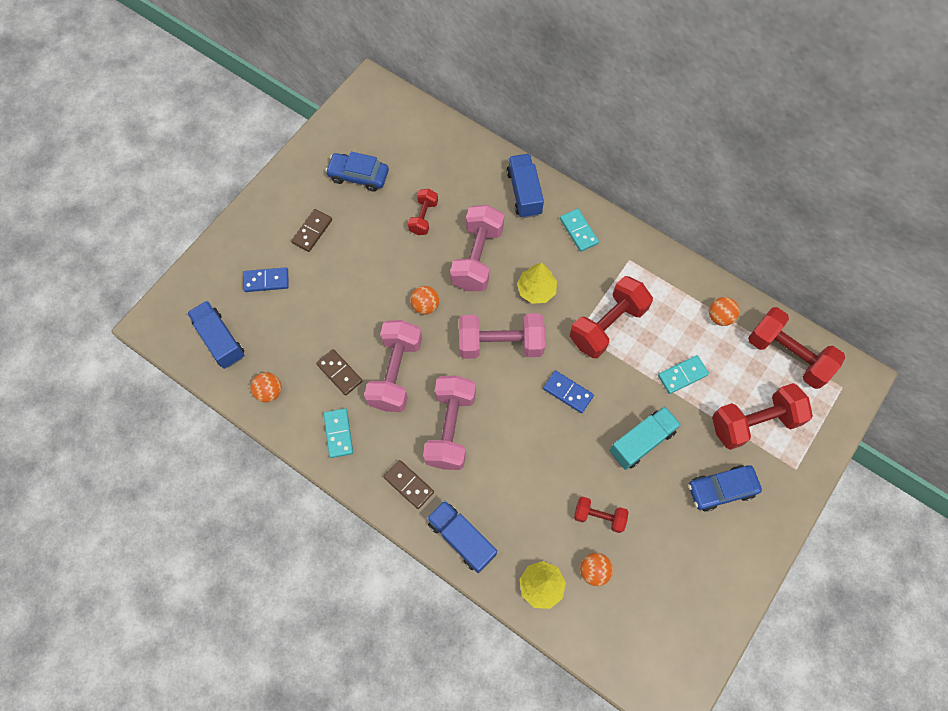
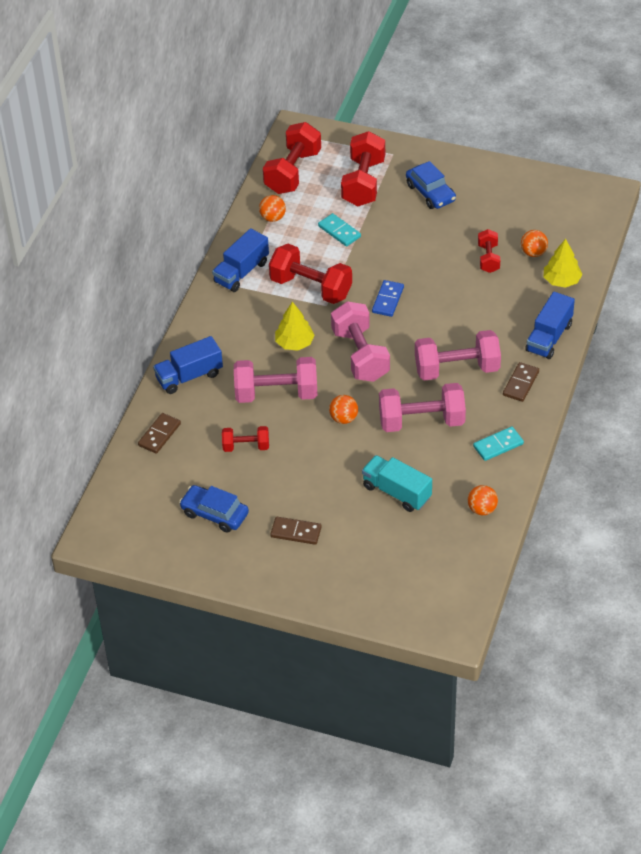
camera: 105 degrees left, 20 degrees down
blue truck [187,301,245,369] -> blue truck moved to [212,228,269,292]
blue domino [243,267,289,292] -> none
brown domino [316,349,362,396] -> brown domino moved to [138,413,181,454]
blue car [325,152,389,192] -> blue car turned 120 degrees clockwise [179,485,249,533]
turquoise domino [560,208,599,252] -> none
turquoise truck [609,406,681,470] -> turquoise truck moved to [362,455,432,512]
red dumbbell [712,383,813,450] -> red dumbbell turned 45 degrees clockwise [341,131,385,206]

